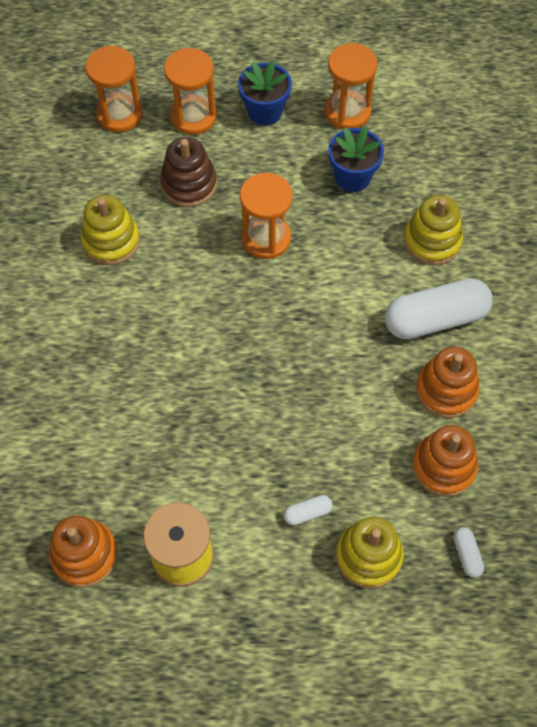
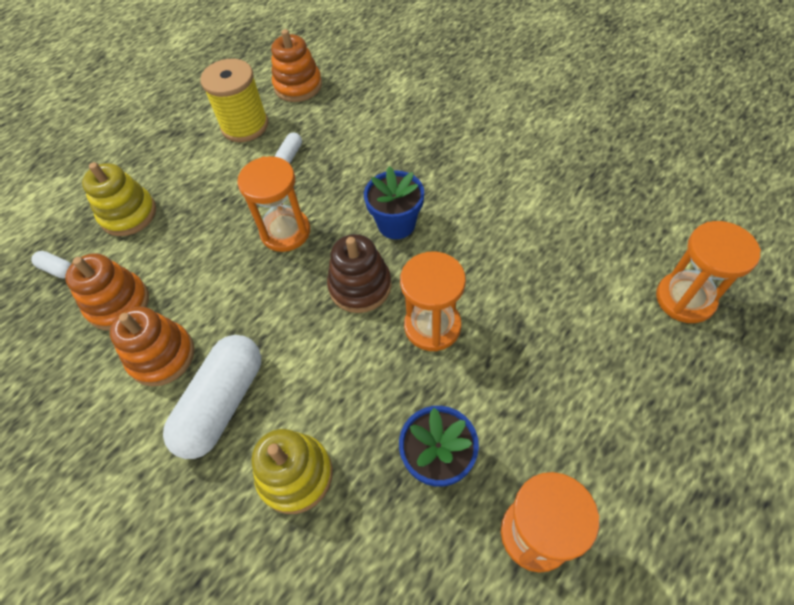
camera: 135 degrees right, 5 degrees down
yellow stacking toy [81,195,140,265] -> none
brown stacking toy [160,137,217,207] -> brown stacking toy moved to [327,234,392,313]
orange hourglass [164,48,217,135] -> orange hourglass moved to [237,156,310,252]
blue flower pot [238,60,292,126] -> blue flower pot moved to [364,166,424,239]
white capsule [284,495,333,526] -> white capsule moved to [275,132,302,164]

